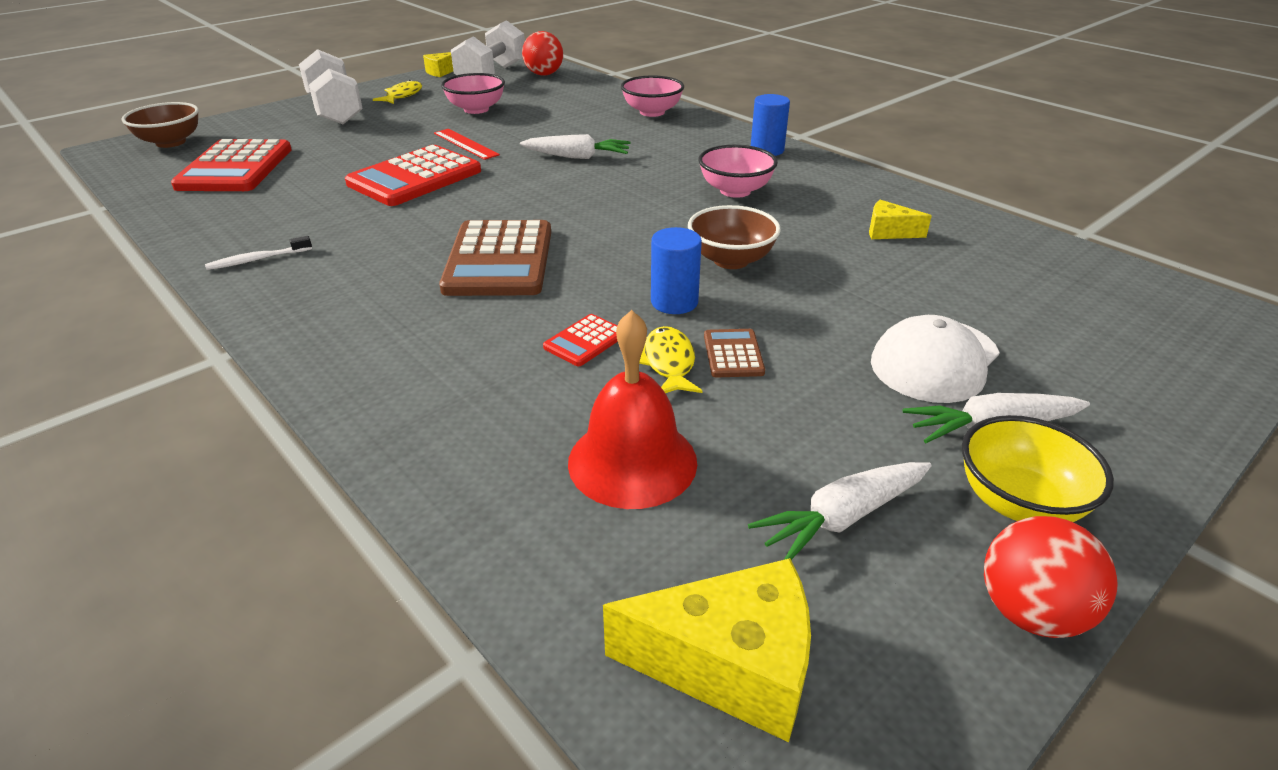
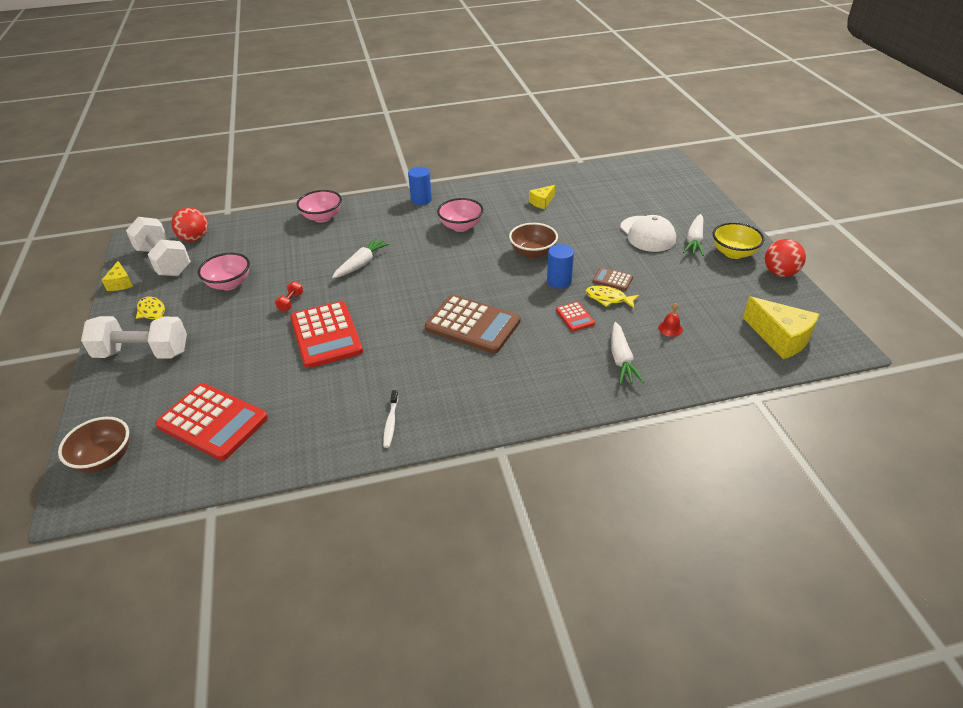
camera: 60 degrees left, 5 degrees up
red ruler [434,129,500,160] -> red dumbbell [275,281,303,312]
red bell [568,310,697,509] -> red bell [658,303,683,337], size x0.43
yellow cheese [603,558,811,742] -> yellow cheese turned 105 degrees clockwise [743,297,819,359]
white carrot [748,462,932,560] -> white carrot moved to [611,322,644,385]

